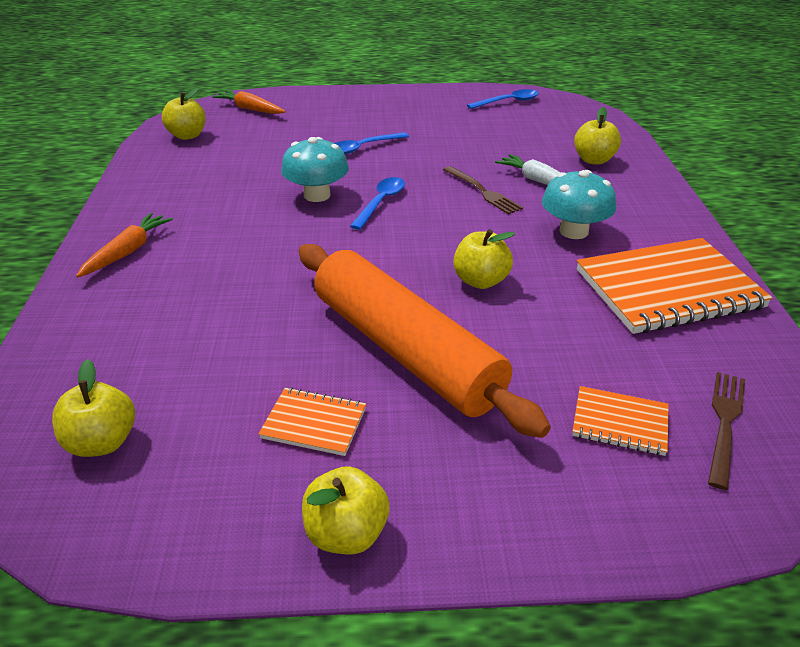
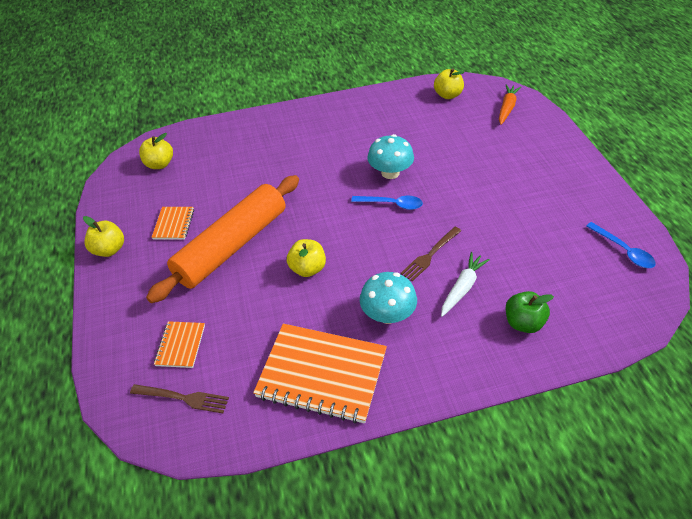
camera: 80 degrees right, 10 degrees up
orange carrot [76,213,173,277] -> none
blue spoon [334,132,409,154] -> none
yellow apple [574,107,621,165] -> green apple [506,291,554,333]
orange notebook [577,238,773,334] -> orange notebook turned 45 degrees counterclockwise [253,324,387,424]

